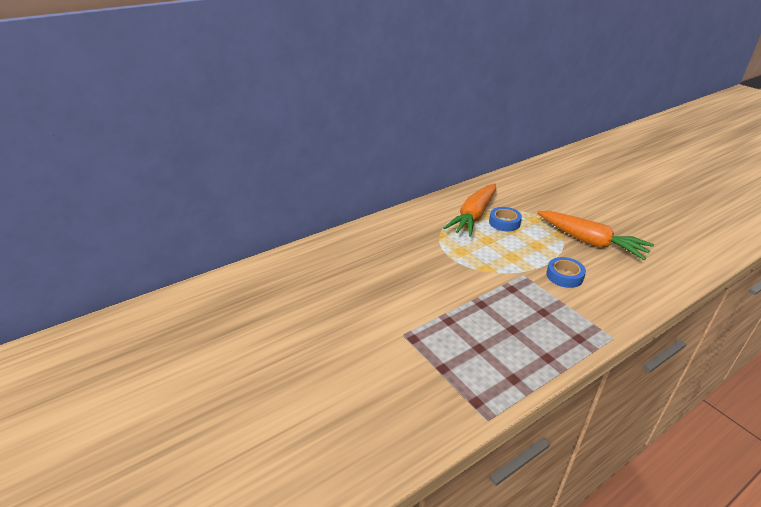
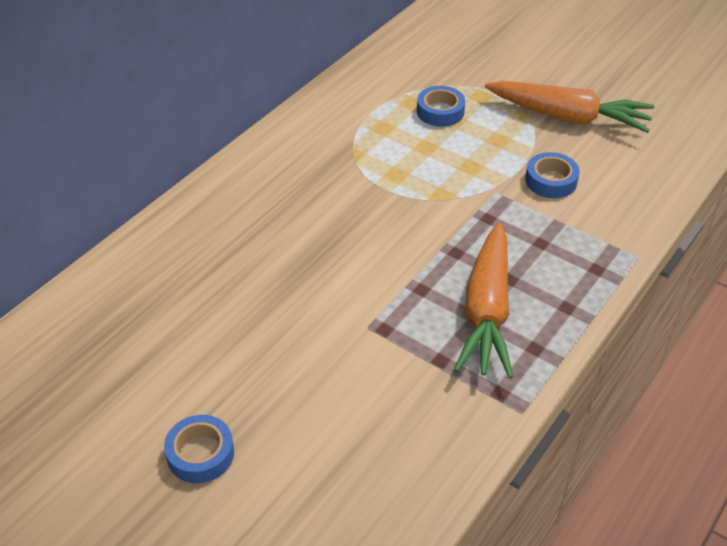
camera: 20 degrees left, 10 degrees up
orange carrot [443,184,496,237] -> orange carrot moved to [454,222,513,379]
none -> blue tape [164,415,234,483]

